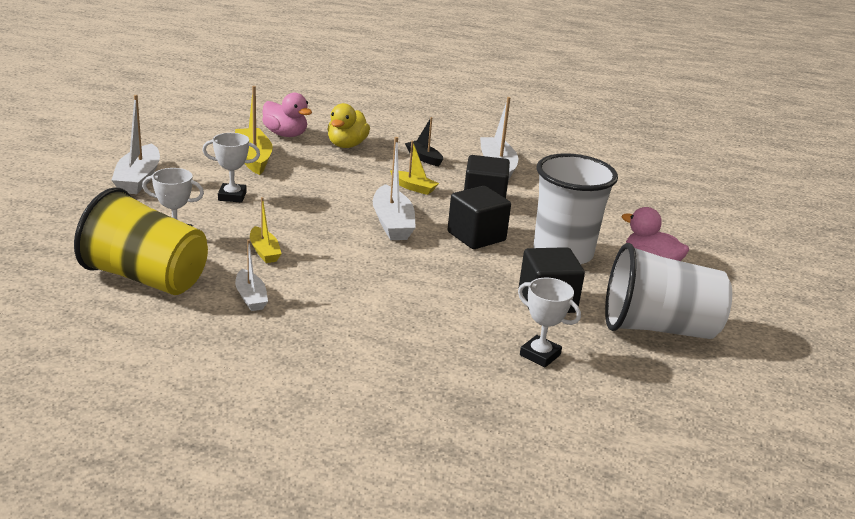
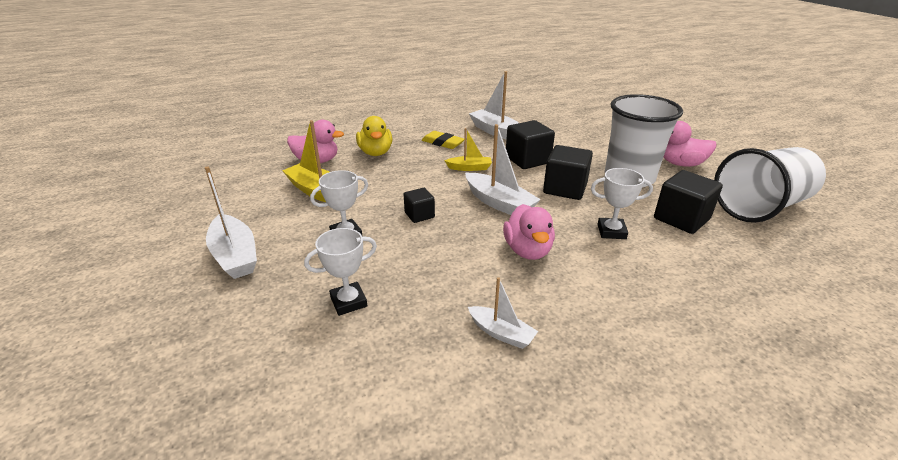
camera: 30 degrees left, 5 degrees up
yellow cup [74,187,208,295] -> none
yellow boat [250,197,282,263] -> none
black boat [405,117,443,166] -> yellow eraser [422,131,464,149]
white trophy [518,278,581,367] -> white trophy moved to [591,168,653,239]
none -> black cube [404,188,435,223]
none -> pink duck [503,204,555,260]

